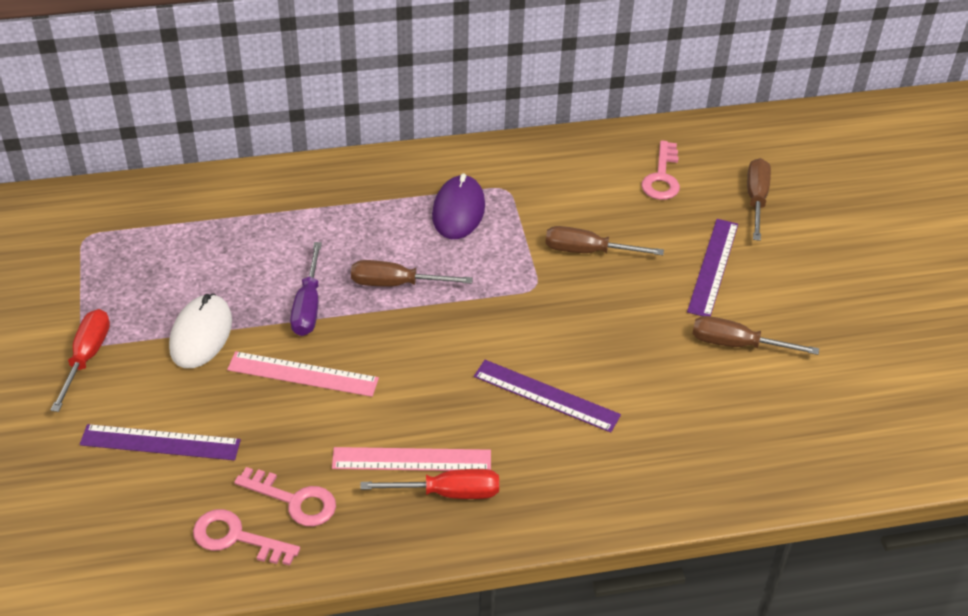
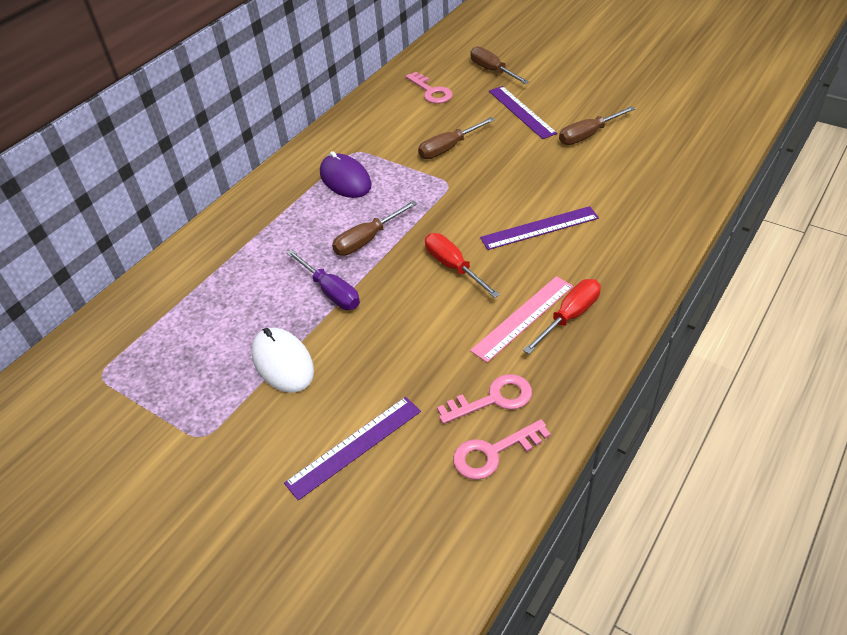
camera: 40 degrees left, 0 degrees up
red screwdriver [51,309,110,412] -> red screwdriver moved to [425,233,500,298]
pink ruler [227,351,379,397] -> none

